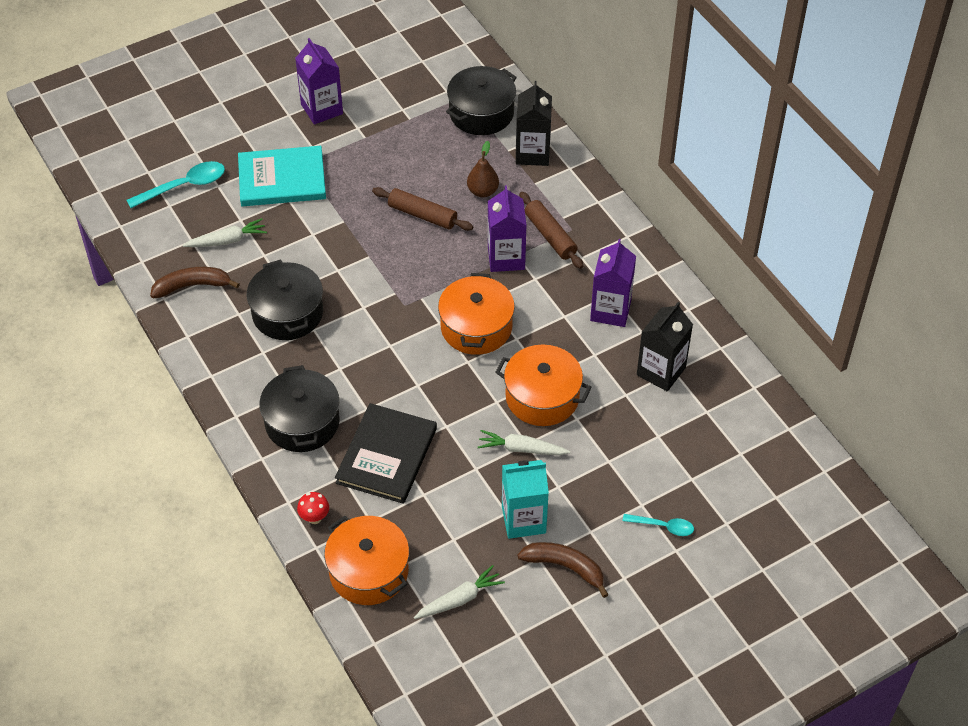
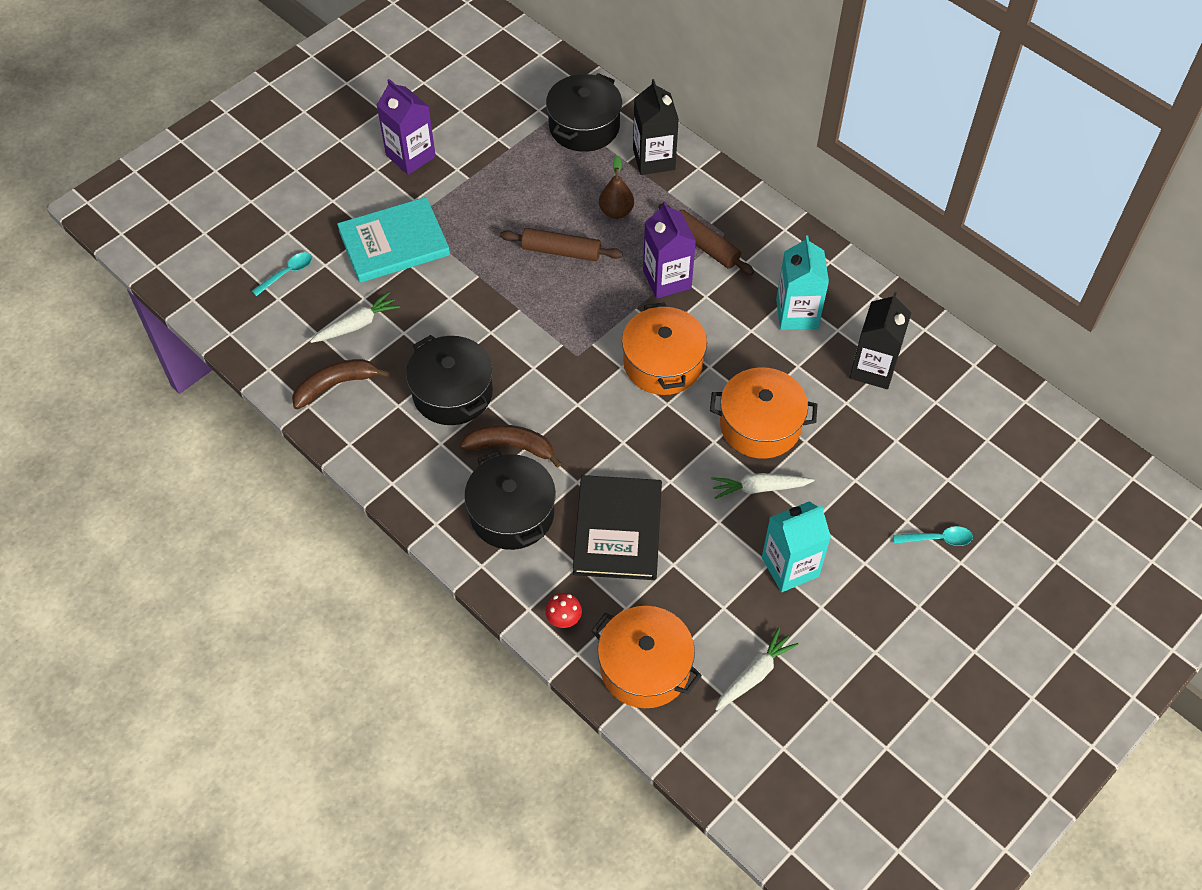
camera: 15 degrees left, 5 degrees up
turquoise spoon [127,161,225,208] -> turquoise spoon [252,252,312,296], size x0.60
brown banana [518,542,609,598] -> brown banana moved to [460,424,562,468]
purple carton [590,239,636,327] -> turquoise carton [776,235,829,330]

